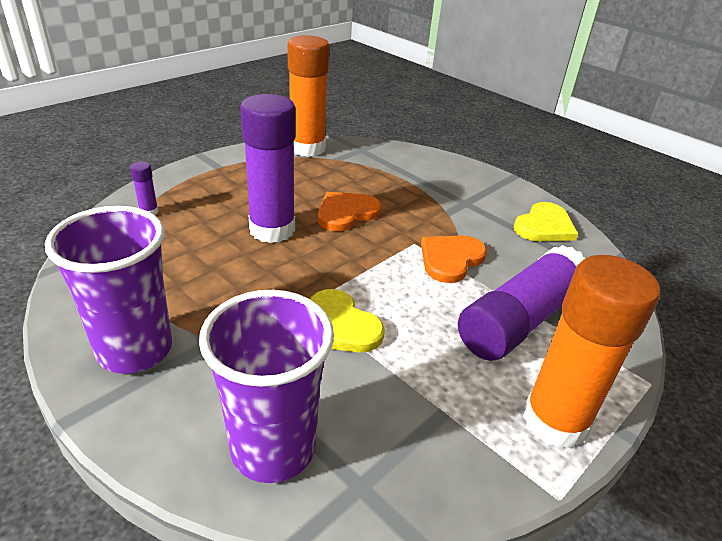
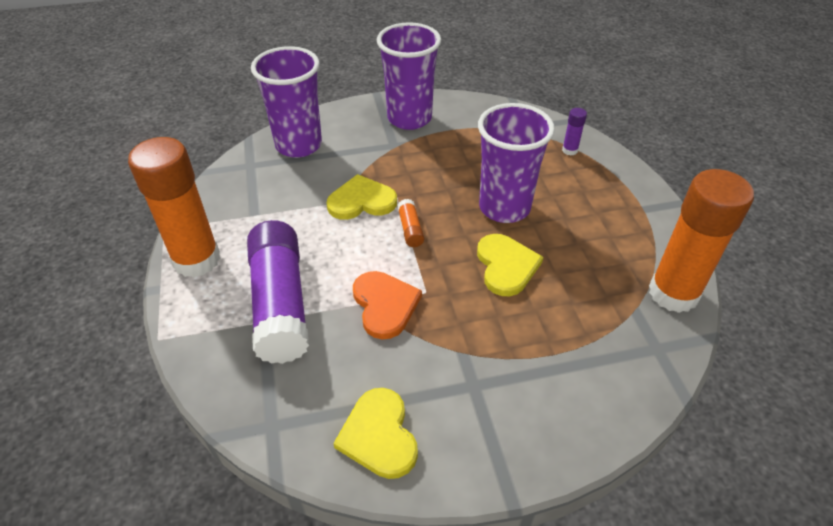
camera: 125 degrees right, 10 degrees up
purple glue stick [240,94,296,243] -> purple cup [478,103,555,223]
orange heart [318,192,381,231] -> yellow heart [477,234,543,296]
none -> orange glue stick [397,199,424,247]

